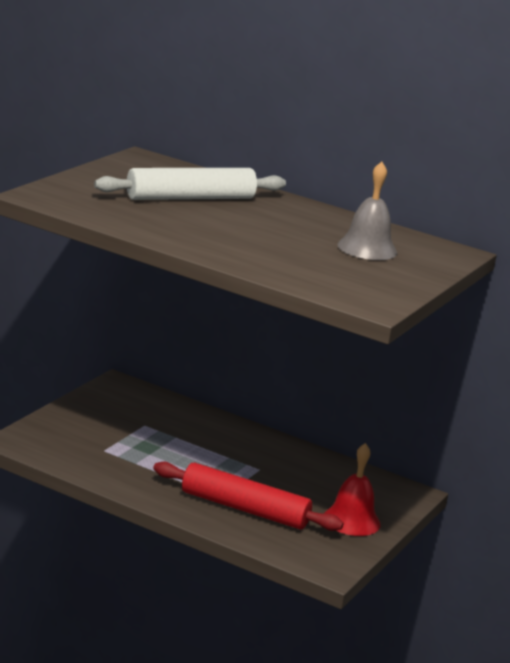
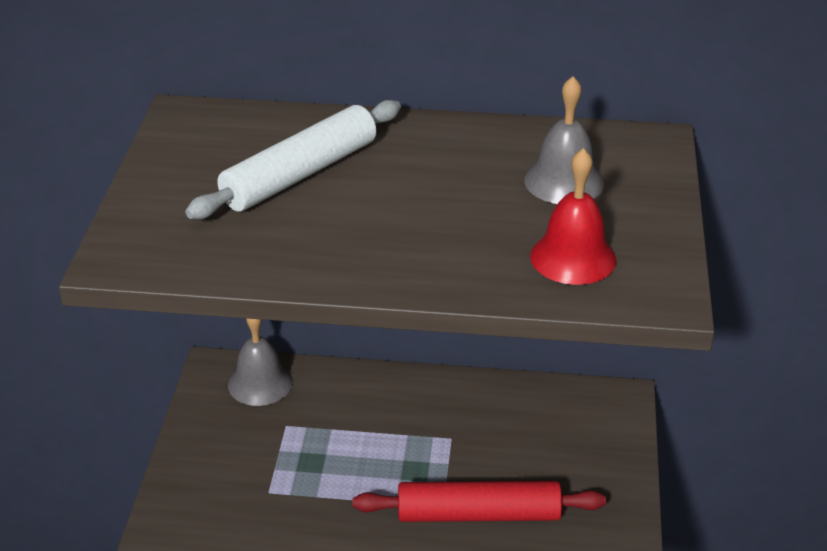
camera: 20 degrees left, 15 degrees up
red bell [324,443,381,536] -> red bell moved to [530,148,616,285]
none -> grey bell [228,318,293,406]

